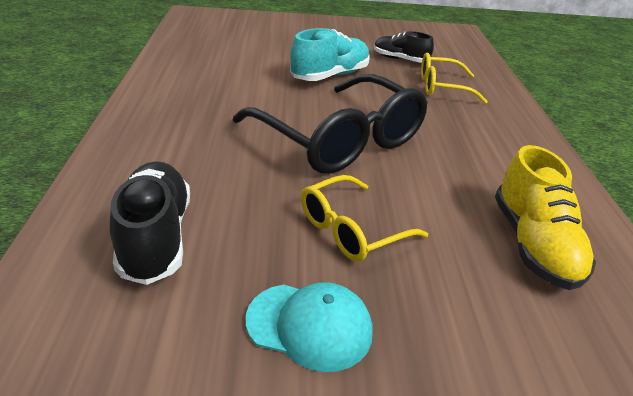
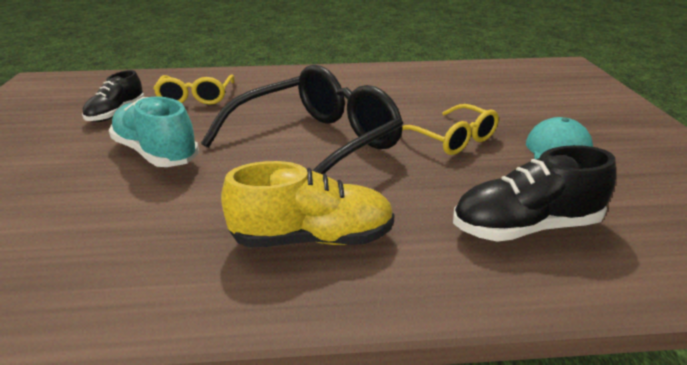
camera: 90 degrees left, 5 degrees down
yellow shoe [495,145,596,290] -> yellow shoe moved to [221,161,395,247]

